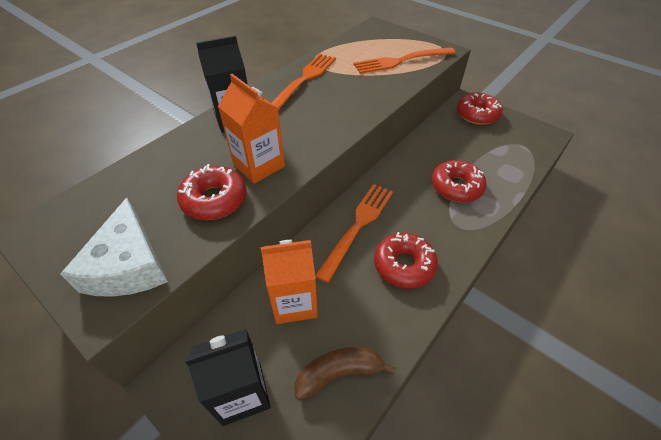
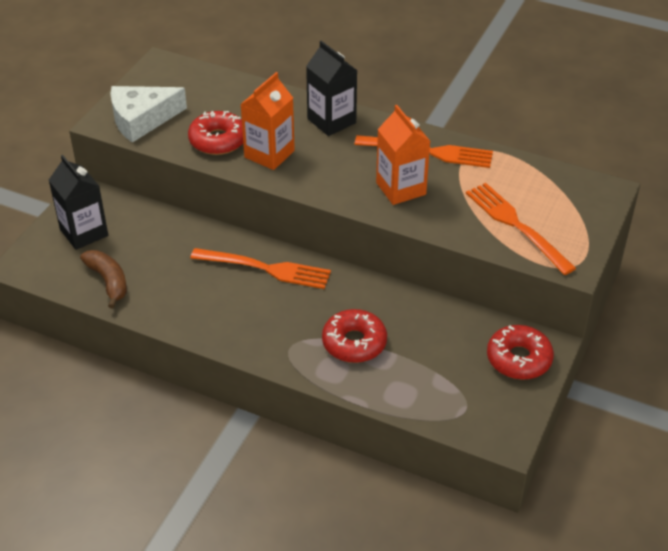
camera: 75 degrees right, 5 degrees down
orange carton [261,240,318,324] -> orange carton moved to [376,105,430,205]
red donut [374,232,438,289] -> none

